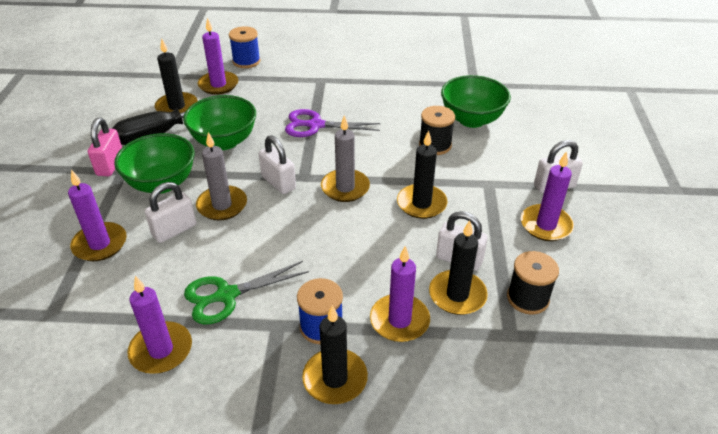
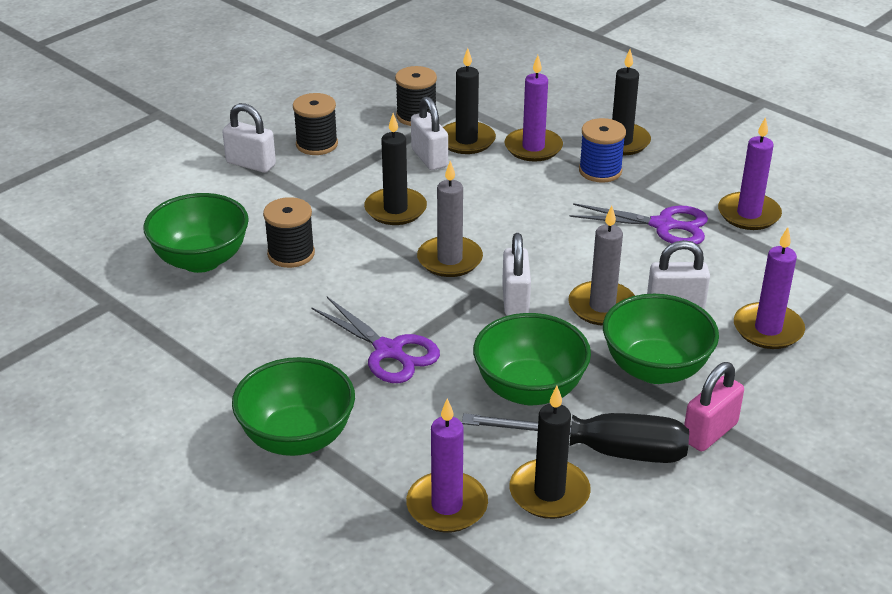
camera: 140 degrees left, 5 degrees down
green scissors [184,261,309,324] -> purple scissors [570,203,708,244]
blue spool [229,26,261,68] -> none
purple candle [521,151,574,241] -> black spool [293,93,338,155]
none -> green bowl [232,357,355,456]

